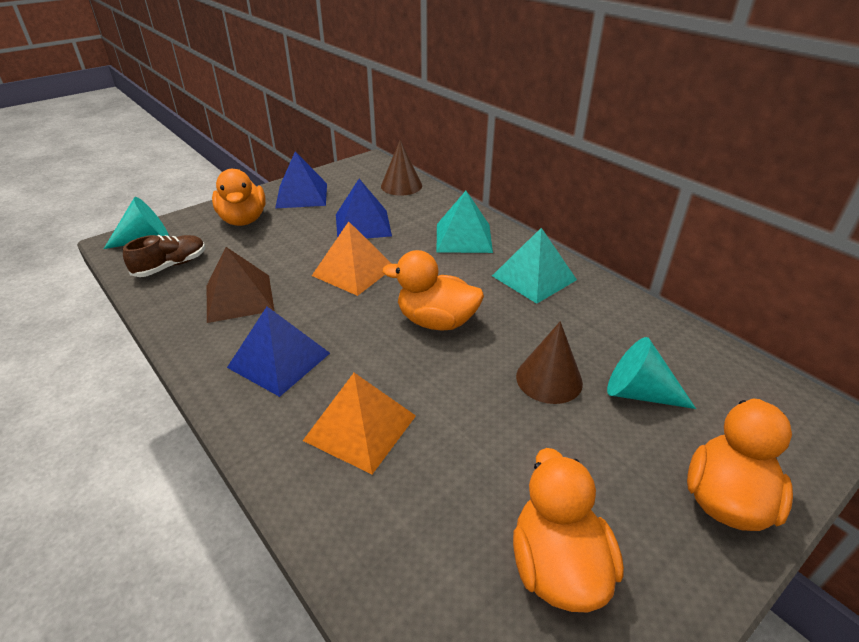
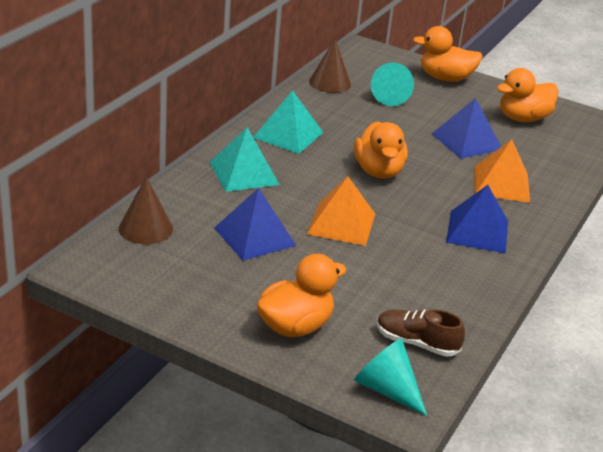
camera: 115 degrees left, 5 degrees down
brown pyramid [207,247,275,323] -> none
blue pyramid [275,151,327,208] -> blue pyramid moved to [432,98,501,159]
brown cone [516,321,583,404] -> brown cone moved to [309,39,351,93]

